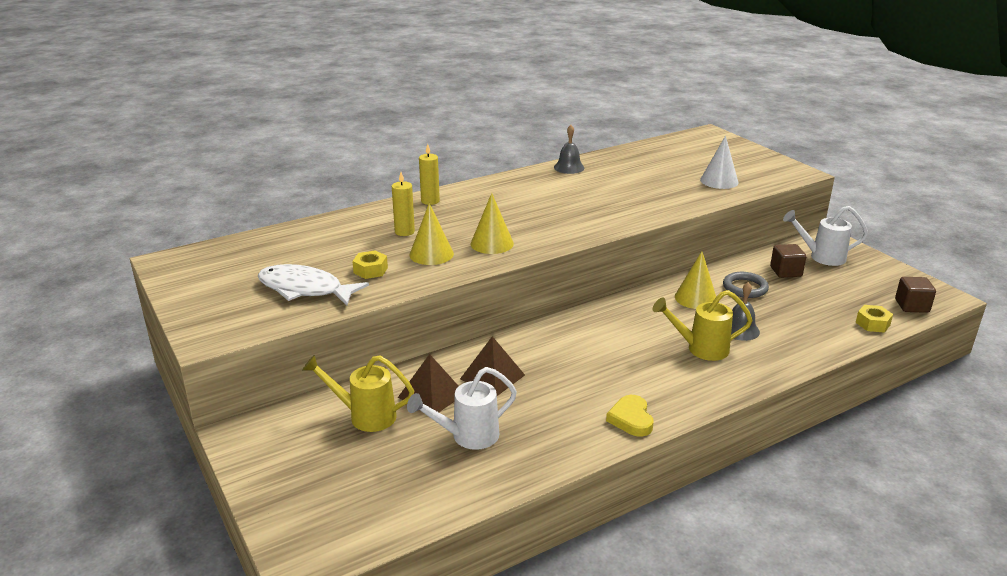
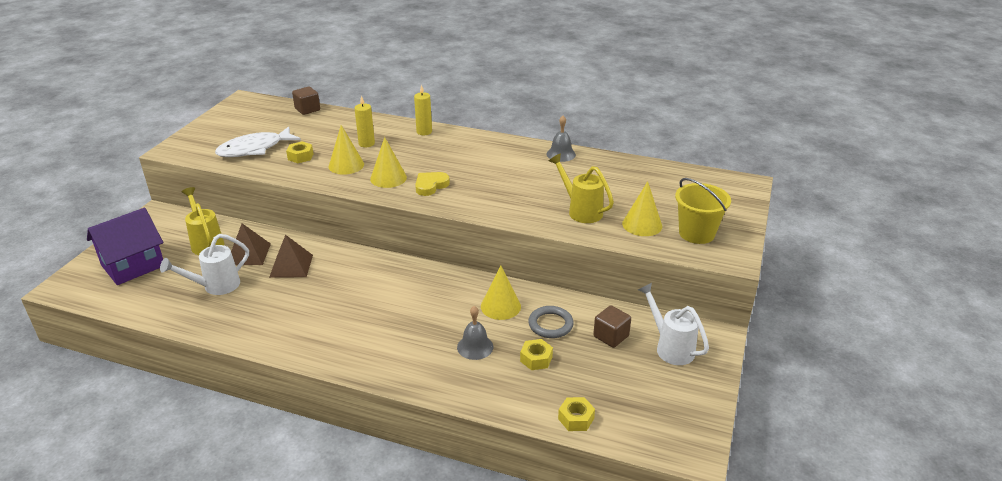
camera: 50 degrees right, 5 degrees up
white fish [258,264,369,306] -> white fish turned 105 degrees counterclockwise [215,127,301,157]
white watering can [407,367,517,450] -> white watering can turned 60 degrees counterclockwise [160,234,249,295]
yellow heart [606,395,653,437] -> yellow heart moved to [415,172,450,196]
yellow watering can [653,290,753,361] -> yellow watering can moved to [549,153,614,223]
white cone [700,136,738,189] -> yellow cone [622,181,662,236]
brown cube [895,277,936,313] -> brown cube moved to [292,86,320,115]
none -> purple house [87,208,163,285]
none -> yellow nut [520,339,553,370]
none -> yellow bucket [675,178,731,244]

